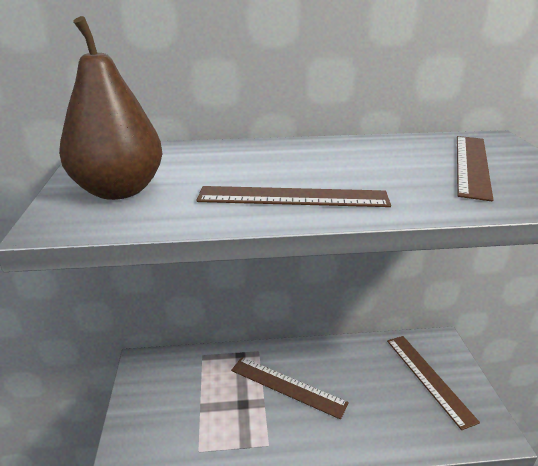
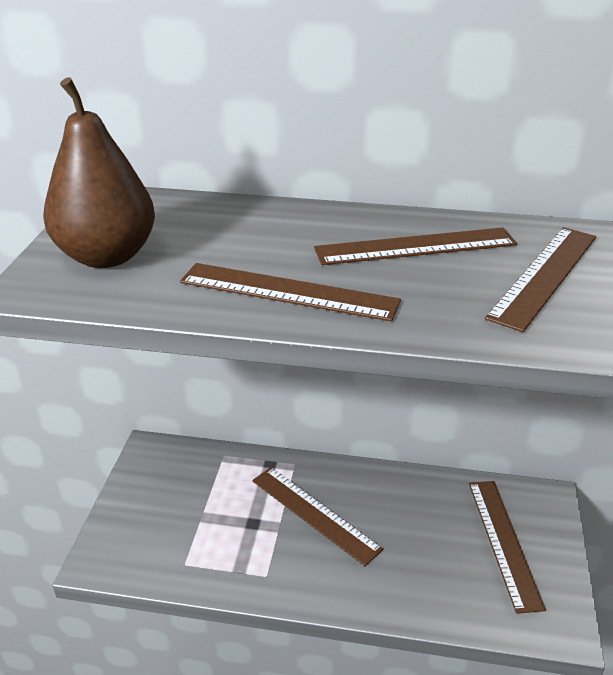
camera: 15 degrees right, 5 degrees up
none -> brown ruler [314,227,517,265]

